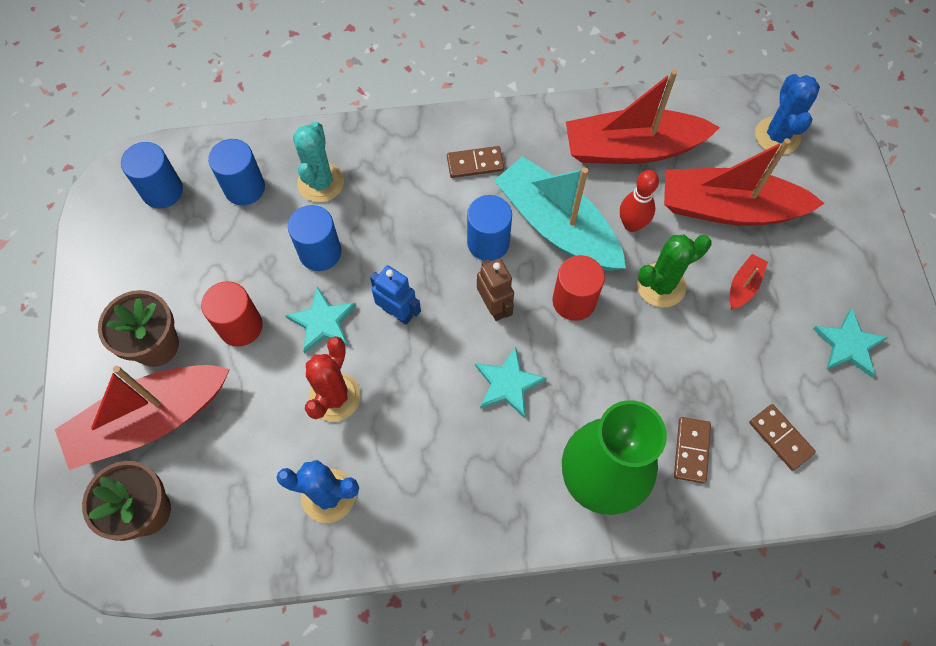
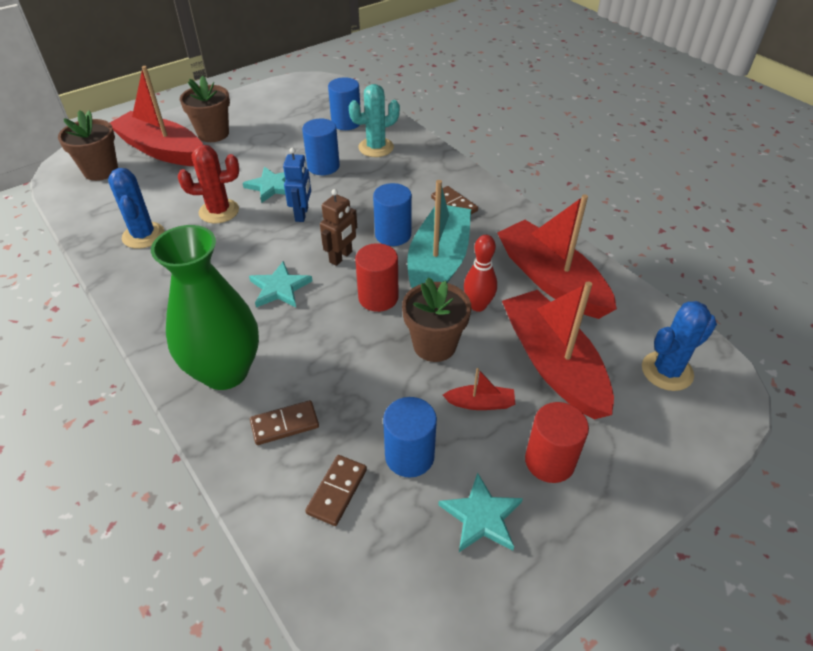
camera: 60 degrees right, 20 degrees down
blue cylinder [121,142,183,209] -> blue cylinder moved to [383,397,437,478]
red cylinder [201,281,263,347] -> red cylinder moved to [525,402,589,483]
green cactus [637,235,712,307] -> brown flower pot [402,278,471,362]

